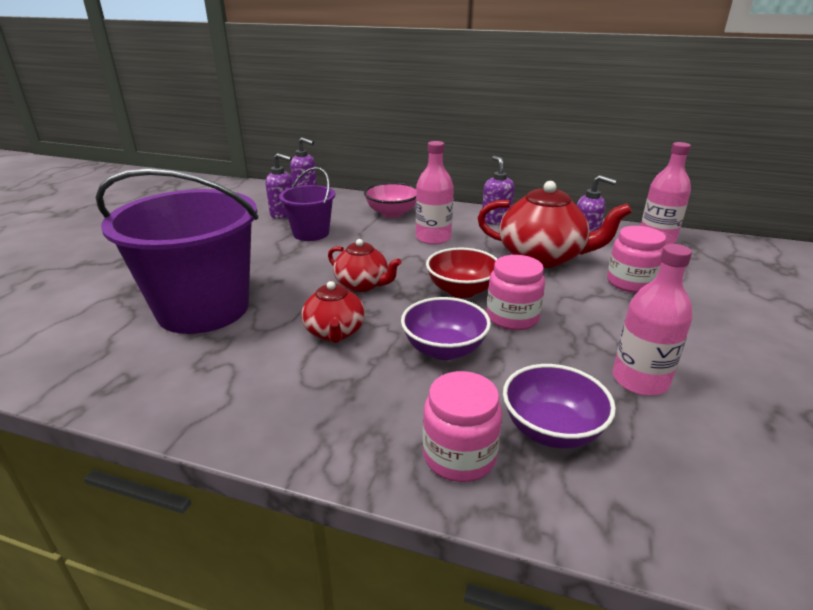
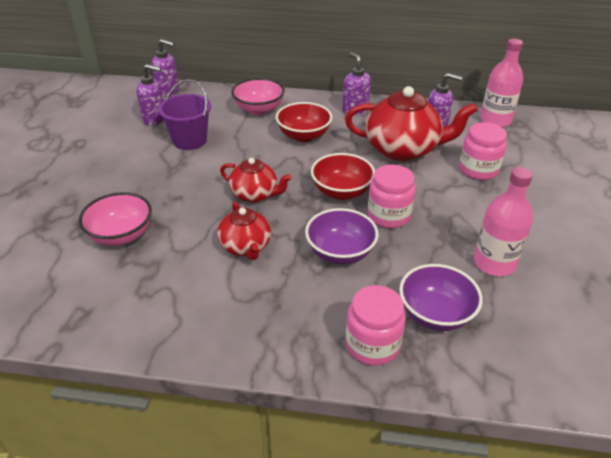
camera: 10 degrees left, 10 degrees up
purple bucket [96,168,258,334] -> pink bowl [79,192,152,246]
pink bottle [416,141,454,245] -> red bowl [276,102,332,142]

